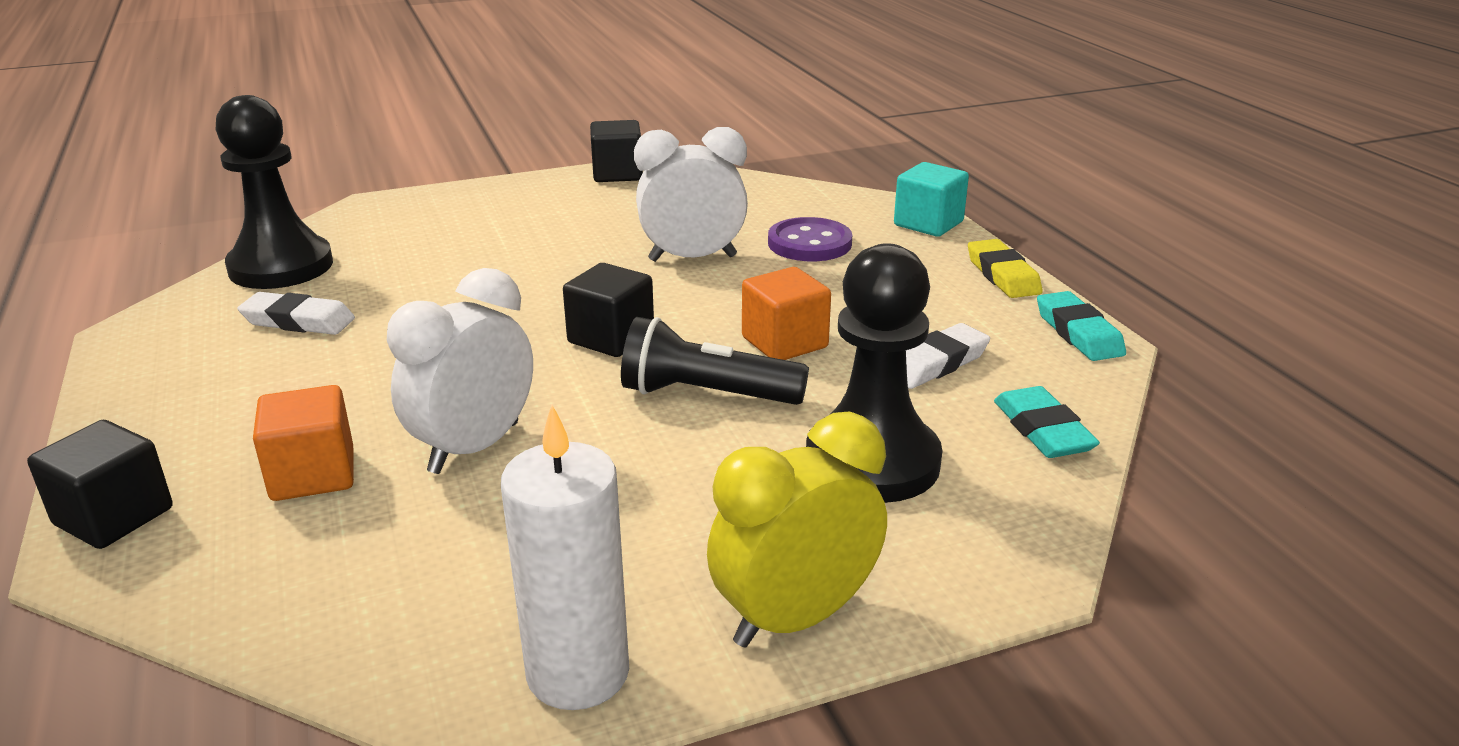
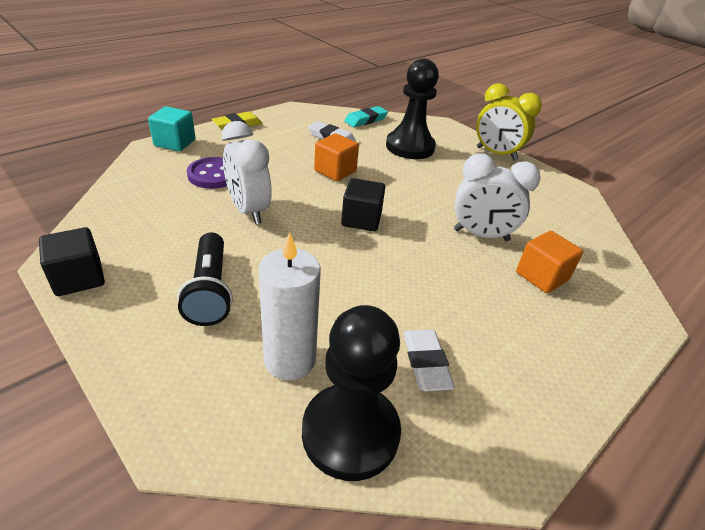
camera: 115 degrees left, 10 degrees up
black cube [27,420,172,549] -> none
white candle [501,405,629,710] -> white candle moved to [258,232,321,380]
black flashlight [621,317,809,405] -> black flashlight moved to [177,232,233,326]
turquoise eraser [1037,291,1126,361] -> none

